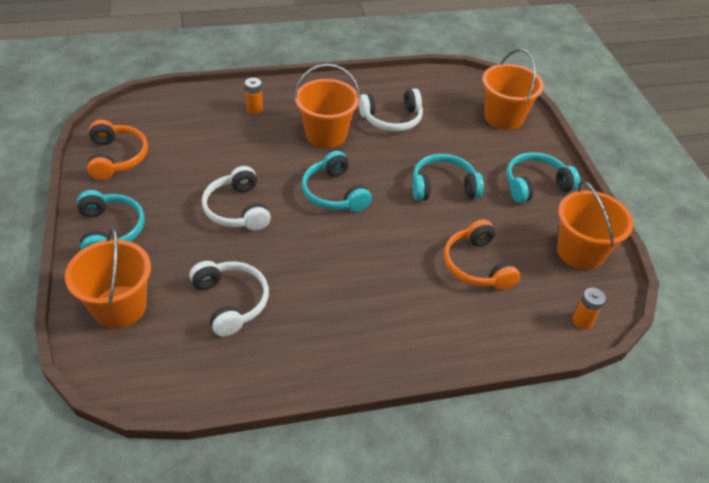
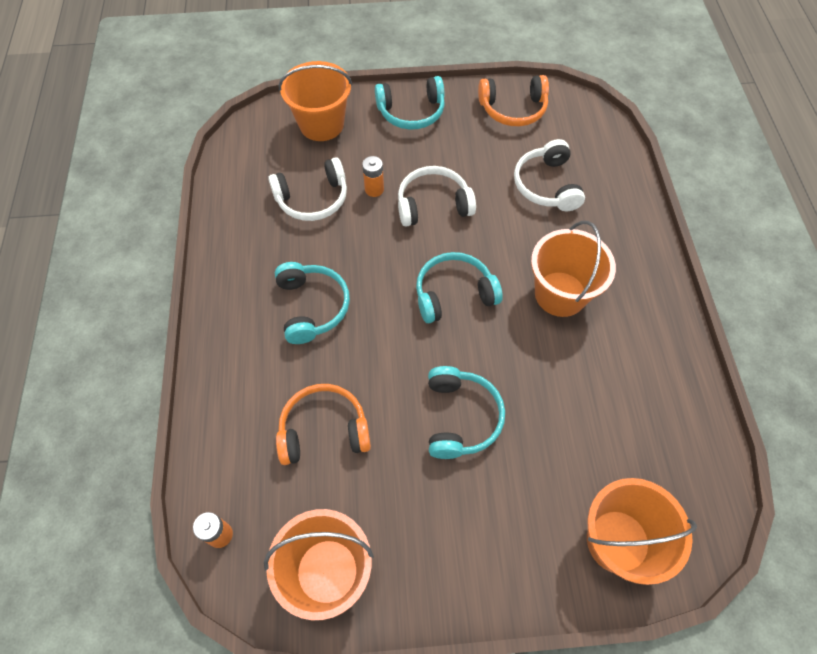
camera: 100 degrees right, 15 degrees up
orange battery [245,78,263,114] -> orange battery moved to [362,156,384,197]
white headphones [359,89,423,132] -> white headphones moved to [514,139,585,211]
turquoise headphones [506,152,580,203] -> turquoise headphones moved to [275,262,350,344]

